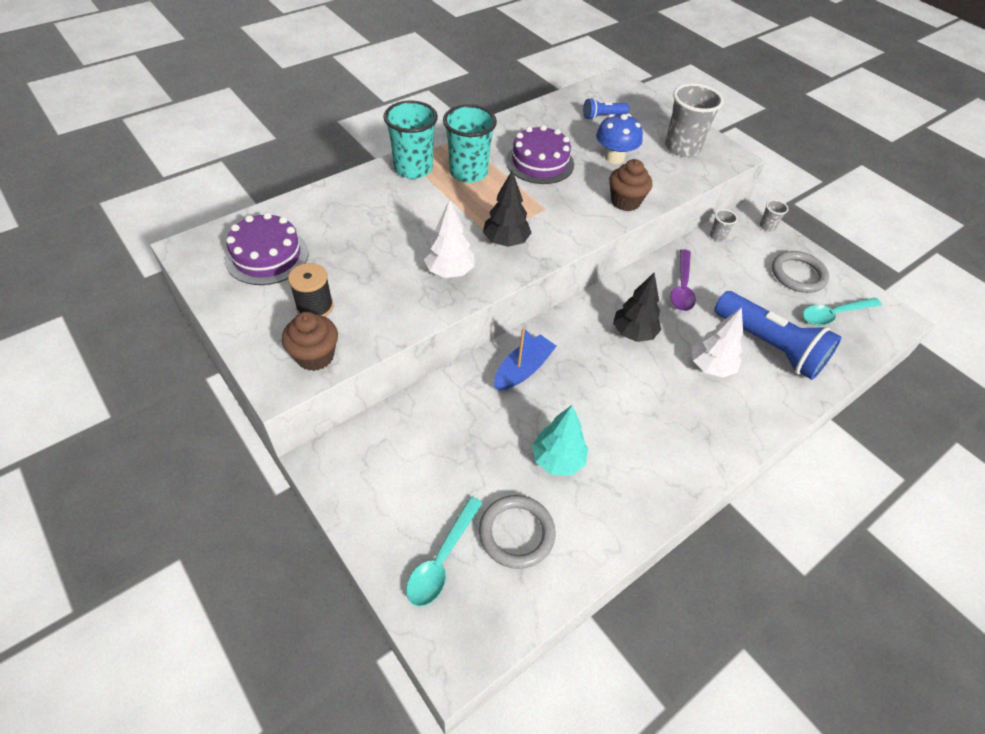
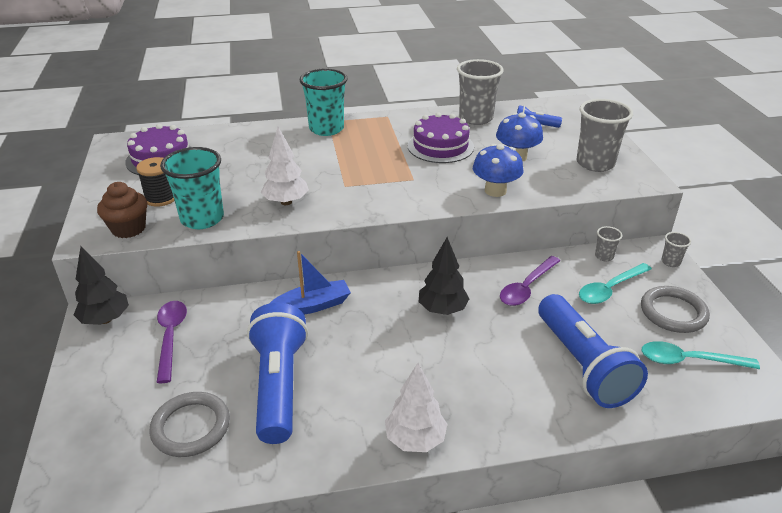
camera: 30 degrees right, 15 degrees down
turquoise spoon [406,497,483,607] -> turquoise spoon moved to [579,263,652,304]
turquoise cup [443,105,497,183] -> turquoise cup moved to [160,147,224,229]
black tree [483,170,531,247] -> black tree moved to [74,247,129,325]
turquoise tree [532,405,588,476] -> blue flashlight [247,303,308,444]
brown cupcake [609,159,652,211] -> blue mushroom [473,144,523,197]
white tree [692,308,743,378] -> white tree moved to [385,363,447,452]
none -> purple spoon [156,301,187,383]
none -> grey cup [457,59,504,125]

